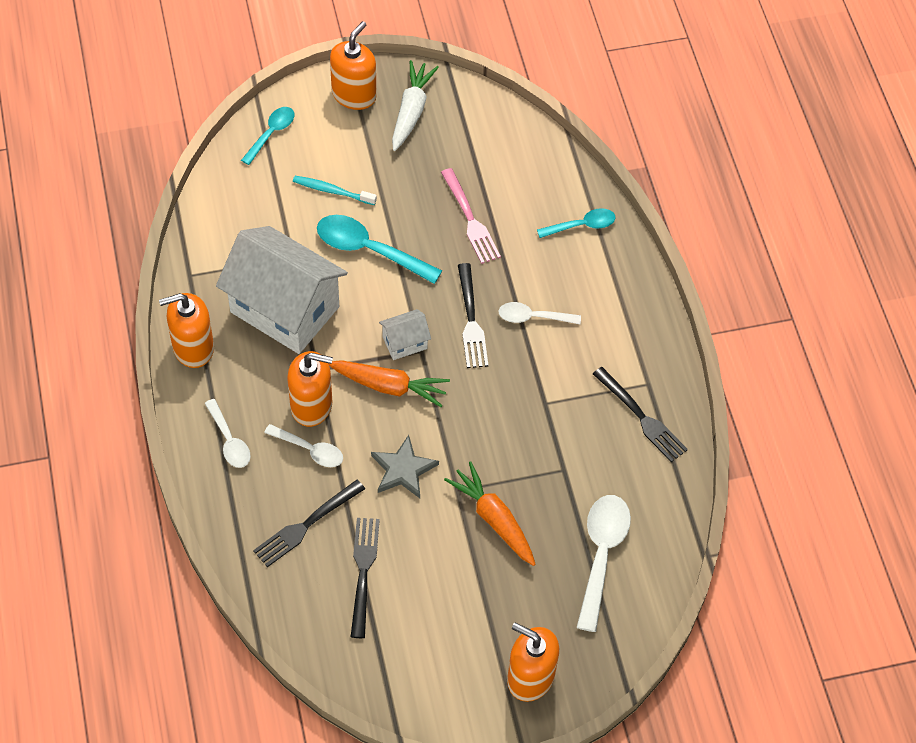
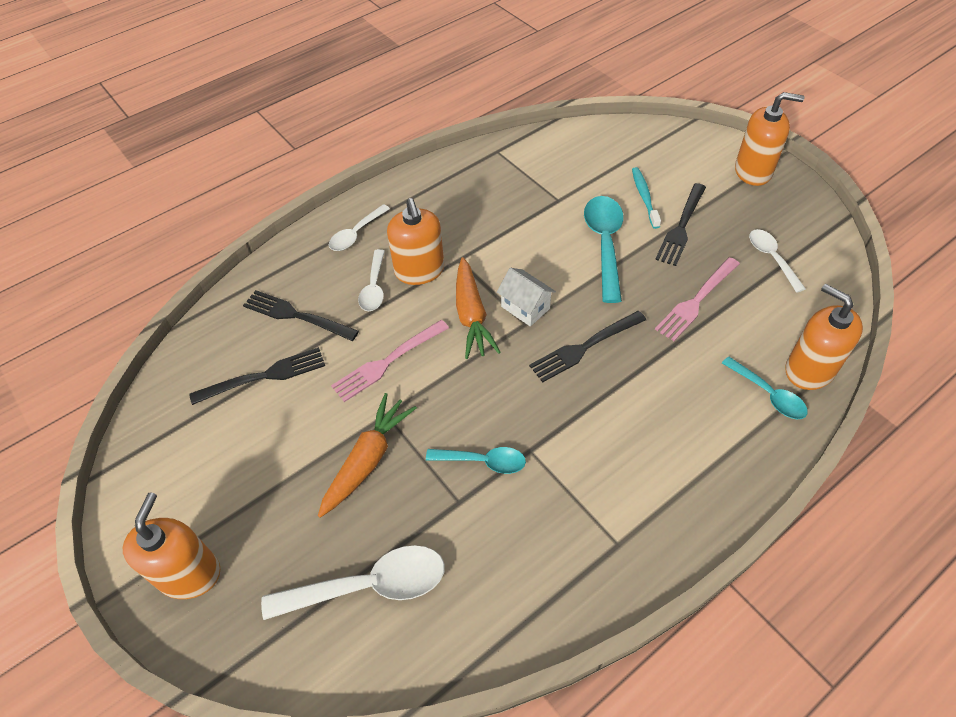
camera: 70 degrees right, 5 degrees down
orange soap dispenser [159,293,214,368] -> orange soap dispenser moved to [785,284,863,390]
white house [216,226,348,354] -> none
turquoise spoon [241,107,294,165] -> turquoise spoon moved to [426,447,526,474]
grey star [371,435,439,498] -> pink fork [331,320,449,402]
white carrot [392,60,439,151] -> none
white spoon [498,302,581,324] -> white spoon moved to [749,229,806,293]
black fork [593,367,688,462] -> black fork moved to [655,183,706,266]

